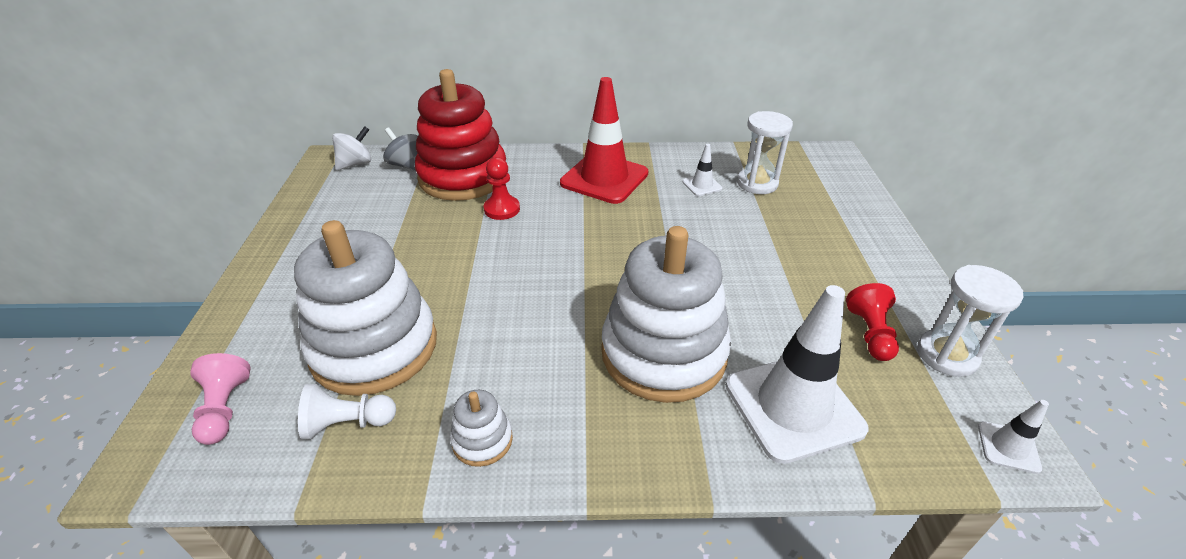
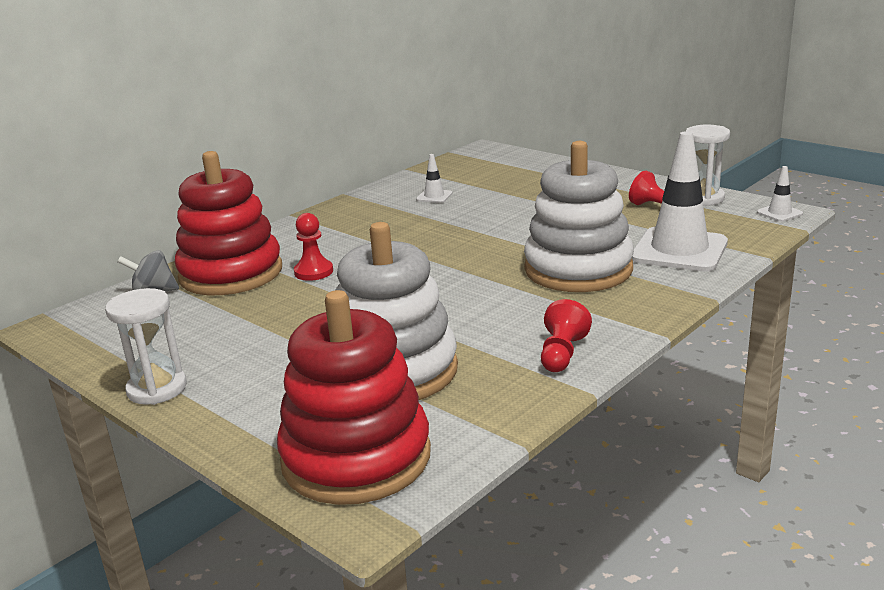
camera: 45 degrees left, 15 degrees down
pink pawn [190,353,251,445] -> red stacking toy [277,290,431,505]
white pawn [298,384,396,439] -> none
white spinning top [332,126,371,170] -> none
white stacking toy [450,390,513,467] -> red pawn [541,299,592,372]
red traffic cone [560,77,648,204] -> none
white hourglass [737,111,793,194] -> white hourglass moved to [105,288,187,405]

